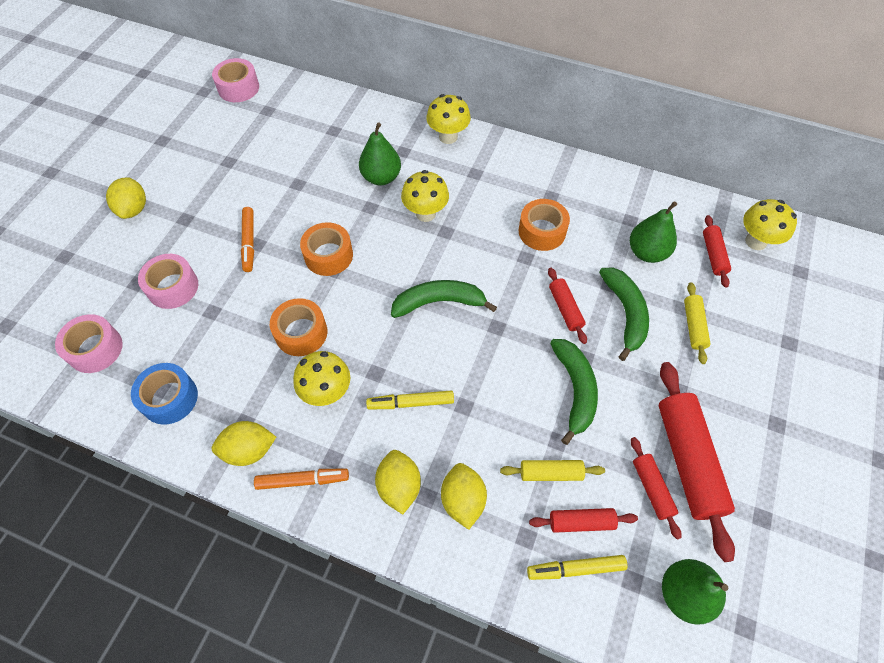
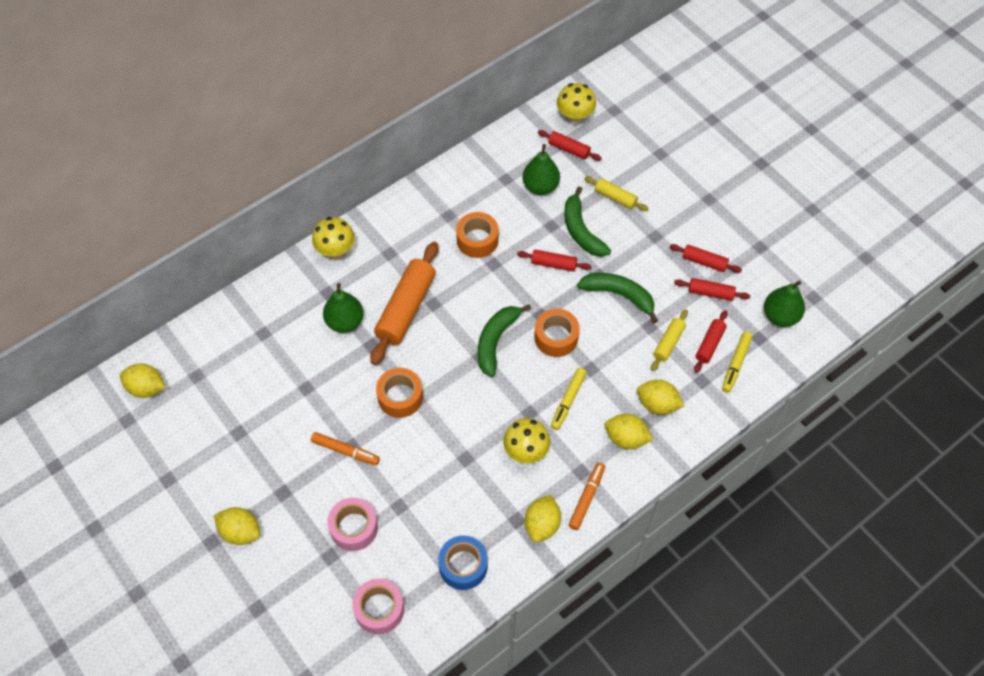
camera: 60 degrees left, 0 degrees up
pink tape [212,58,259,102] -> yellow lemon [120,364,165,398]
orange tape [270,298,327,356] -> orange tape moved to [534,309,579,357]
yellow mushroom [401,170,449,222] -> orange rolling pin [370,242,438,365]
green banana [599,267,649,361] -> green banana turned 135 degrees counterclockwise [564,186,611,257]
red rolling pin [659,362,735,562] -> red rolling pin [670,244,742,273], size x0.51

